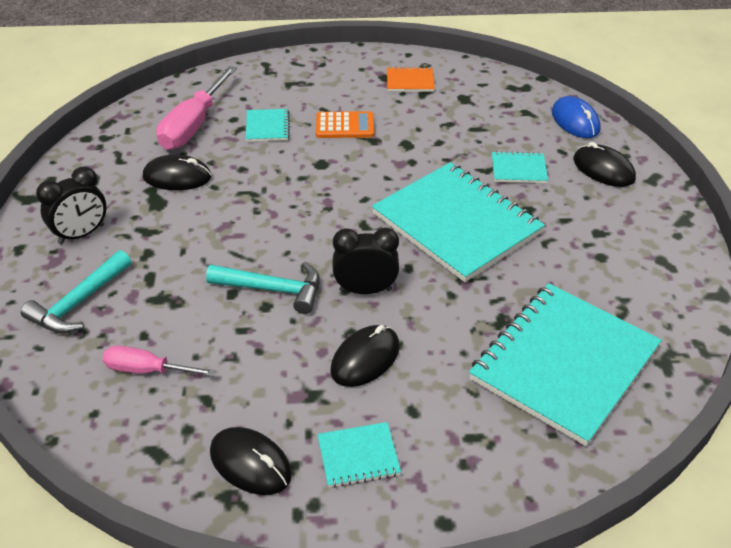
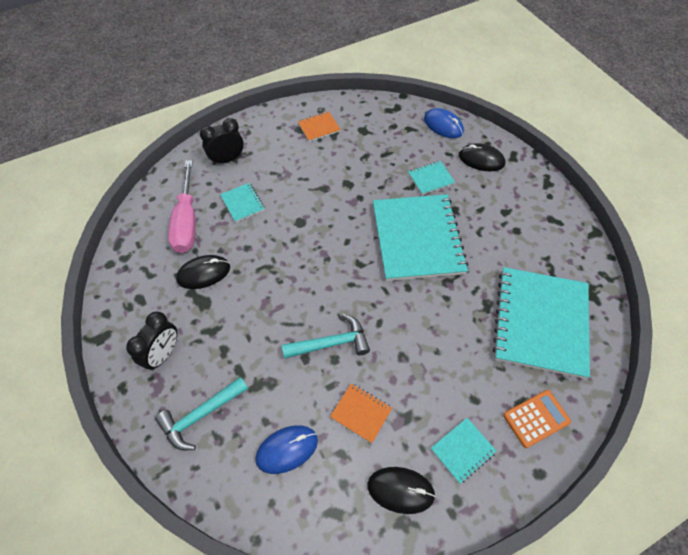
camera: 25 degrees left, 15 degrees up
turquoise hammer [21,250,131,334] -> turquoise hammer turned 45 degrees clockwise [155,377,248,450]
pink screwdriver [103,345,216,376] -> blue mouse [255,425,318,474]
orange calculator [316,111,374,138] -> orange calculator moved to [503,390,571,448]
black mouse [330,325,400,387] -> none
black clock [333,228,399,294] -> black clock moved to [200,118,244,165]
turquoise notebook [372,162,545,282] -> turquoise notebook turned 60 degrees clockwise [373,194,468,281]
none -> orange notebook [330,383,392,443]

